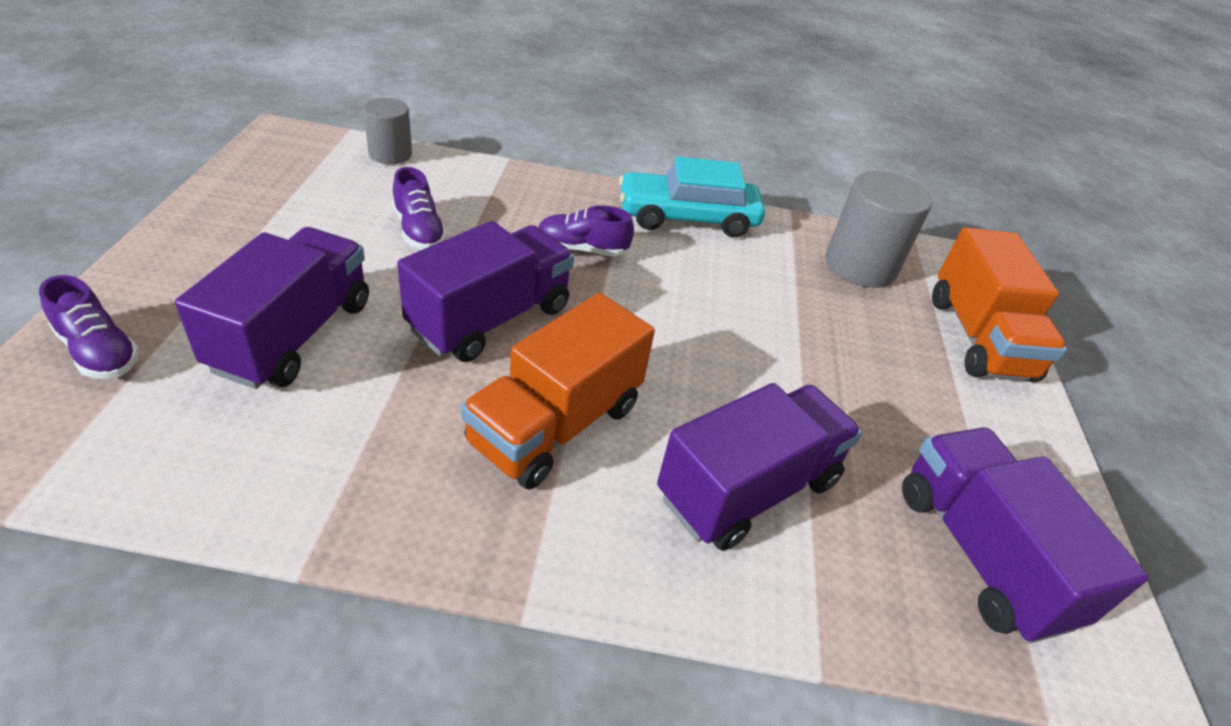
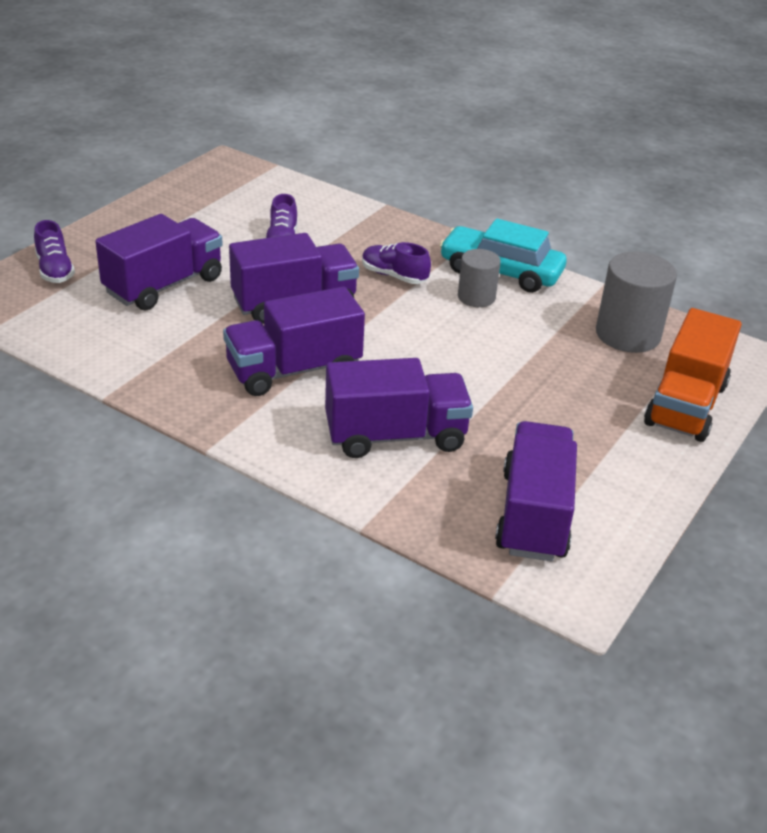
camera: 30 degrees right, 5 degrees down
grey cylinder [363,98,412,164] -> grey cylinder moved to [458,249,501,307]
orange truck [461,293,655,490] -> purple truck [223,287,365,396]

